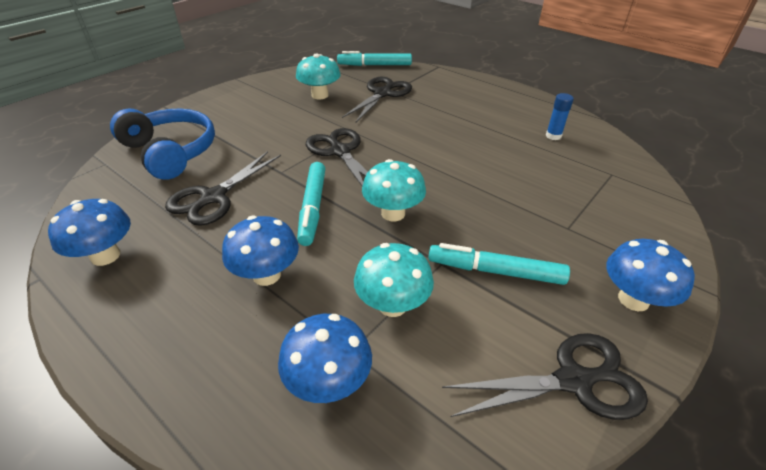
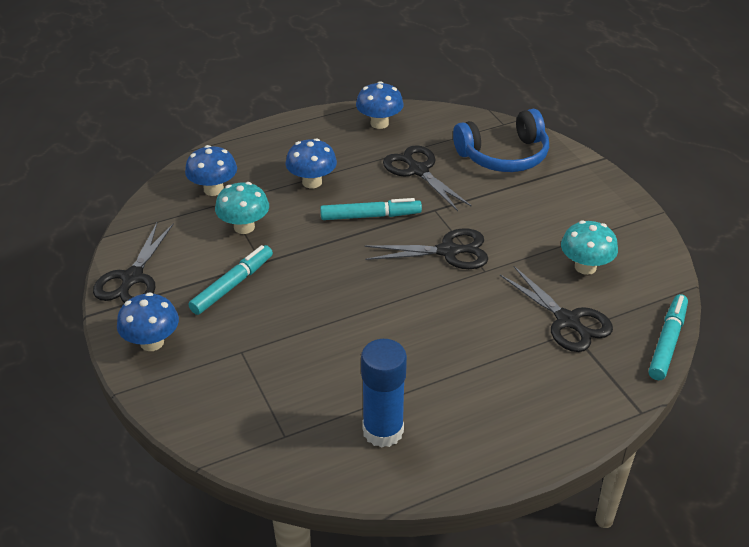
camera: 115 degrees right, 0 degrees up
turquoise marker [297,162,325,246] -> turquoise marker turned 150 degrees clockwise [320,198,422,220]
turquoise mushroom [362,159,426,221] -> none
blue glue stick [546,93,574,140] -> blue glue stick [361,339,407,448], size x2.01

